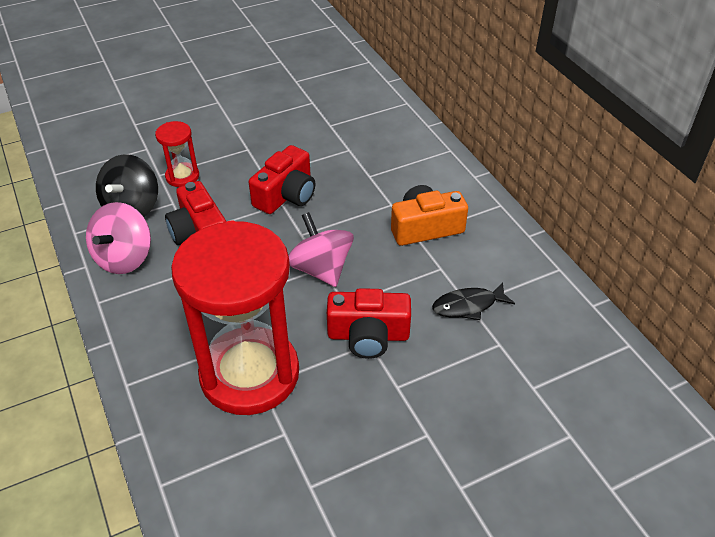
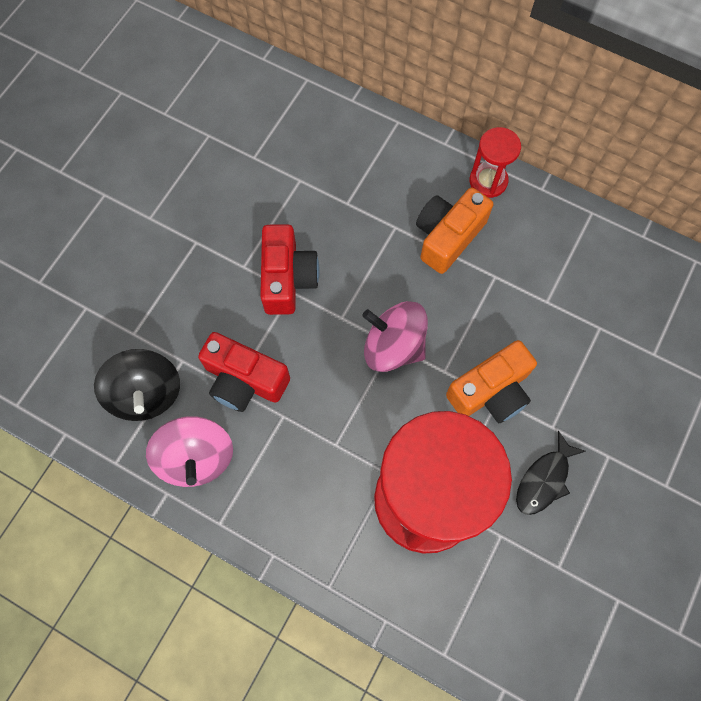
camera: 35 degrees left, 25 degrees up
red hourglass [155,121,199,187] -> red hourglass moved to [469,127,521,198]
red camera [327,288,411,359] -> orange camera [446,340,537,423]
black fish [432,282,515,320] -> black fish moved to [516,431,586,515]

